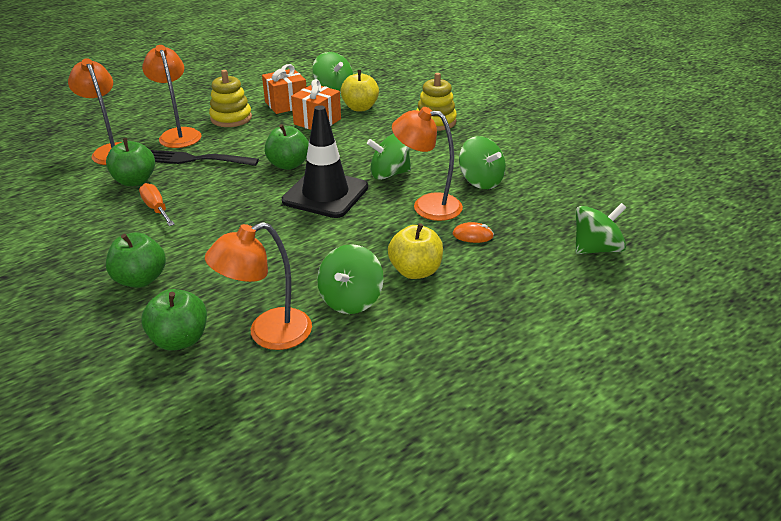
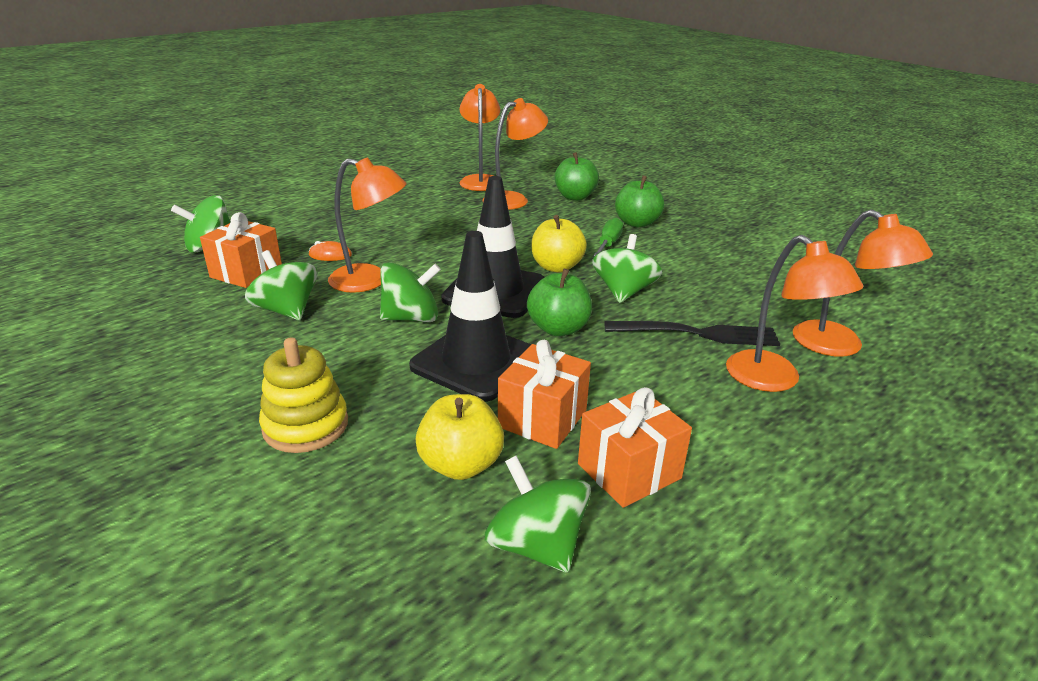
camera: 175 degrees right, 5 degrees down
green apple [106,138,155,186] -> none
orange screwdriver [139,183,175,226] -> none
yellow stacking toy [209,70,252,127] -> none
green spinning top [317,244,384,314] -> green spinning top moved to [592,234,662,303]
yellow apple [388,223,443,279] -> yellow apple moved to [531,215,587,273]
none -> orange gift [200,212,282,288]
none -> black traffic cone [409,231,531,402]
none -> orange lamp [460,84,500,191]
none -> green screwdriver [593,218,623,257]

